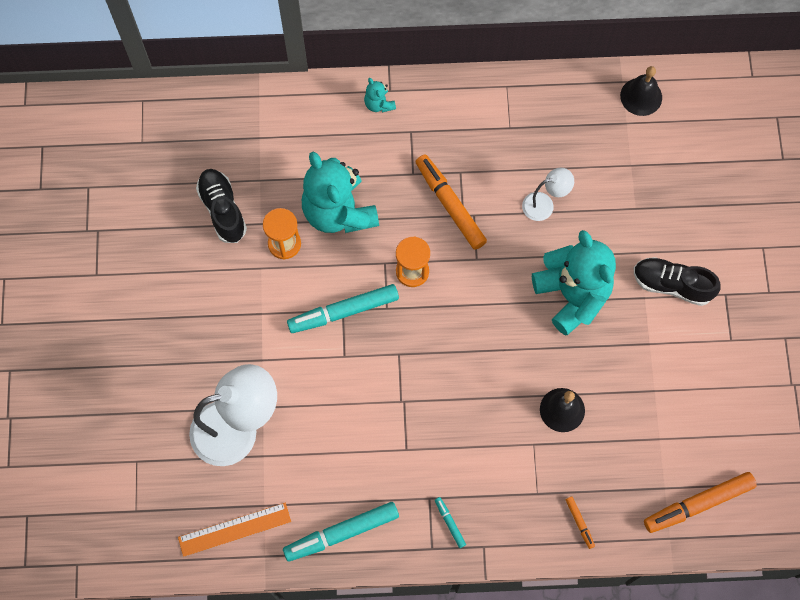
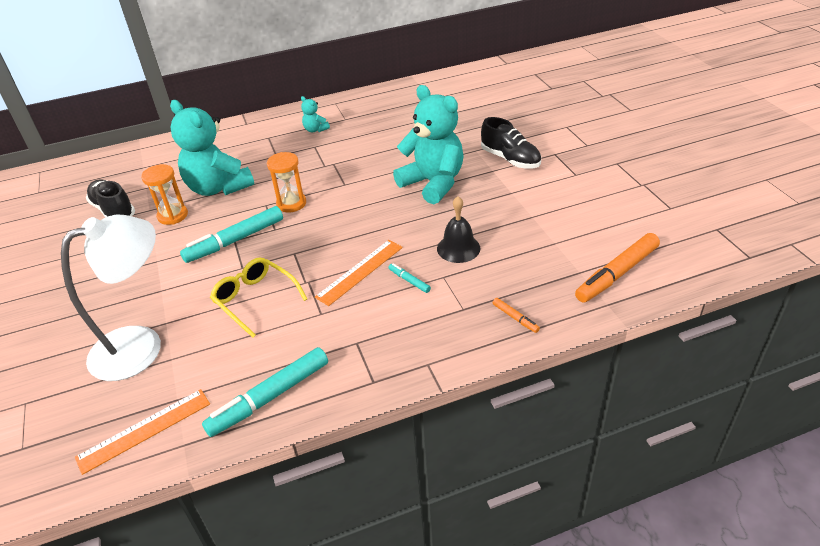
camera: 15 degrees left, 30 degrees down
turquoise teddy bear [364,78,396,113] -> turquoise teddy bear moved to [301,96,330,132]
orange marker [415,154,487,250] -> none
turquoise marker [435,497,466,548] -> turquoise marker moved to [389,263,431,293]
white lamp [522,168,574,221] -> none
black bell [620,66,662,116] -> none
black shoe [634,257,721,306] -> black shoe turned 135 degrees counterclockwise [481,117,541,169]
none -> yellow glasses [210,257,307,337]
none -> orange ruler [315,240,403,306]

